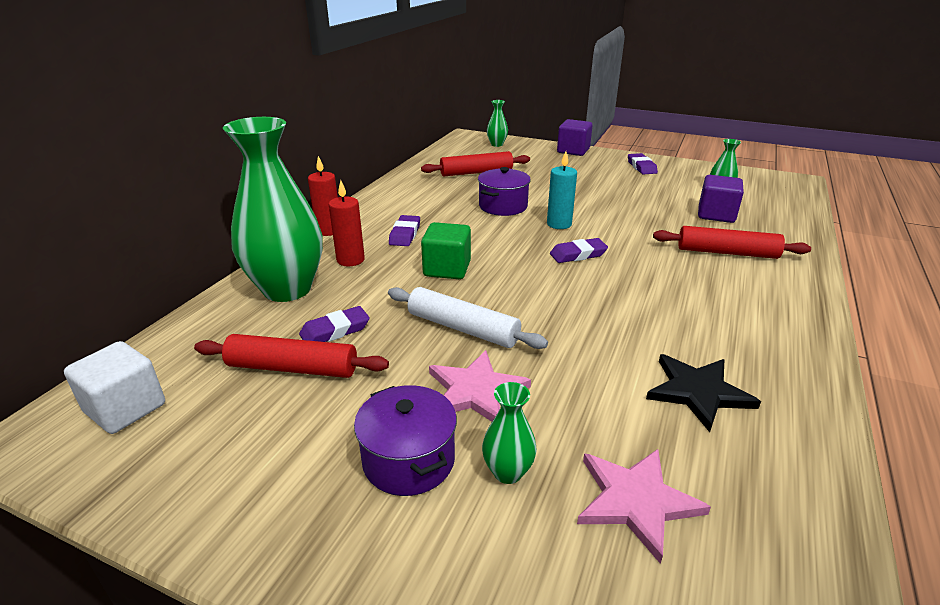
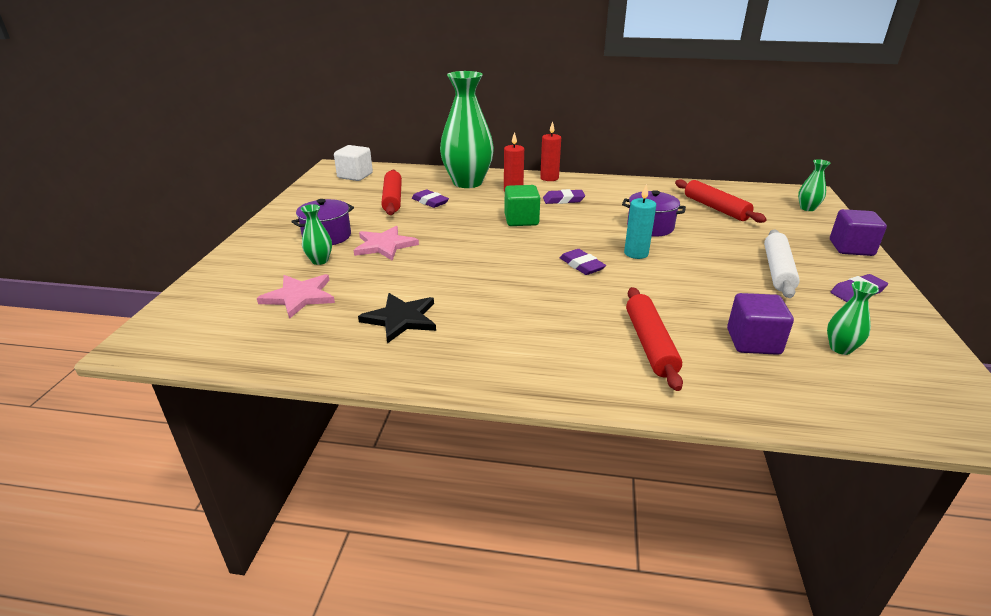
camera: 75 degrees right, 0 degrees up
white rolling pin [388,287,548,349] -> white rolling pin moved to [764,230,800,298]

